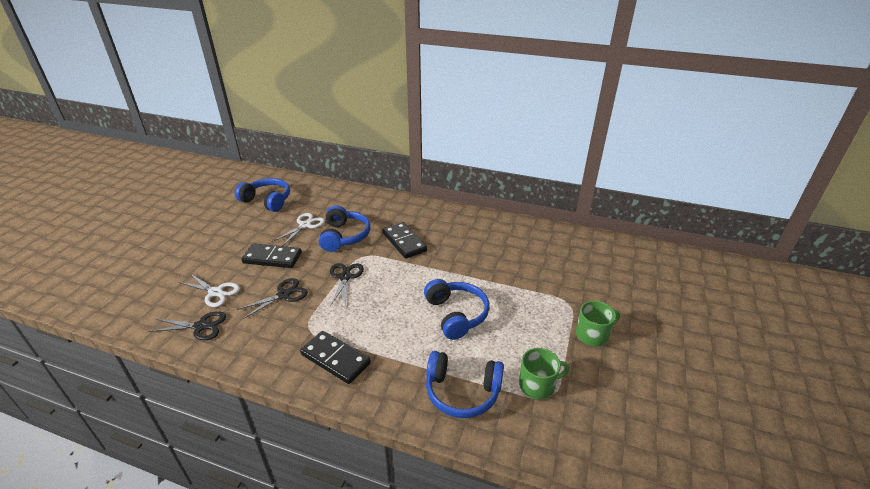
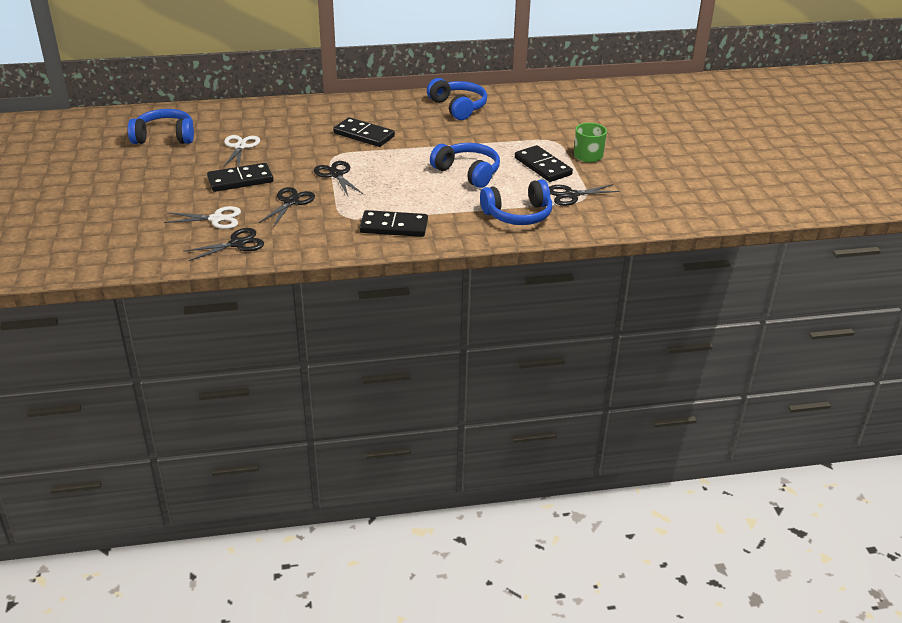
camera: 30 degrees left, 0 degrees up
blue headphones [319,205,370,252] -> blue headphones moved to [427,78,487,120]
green mug [519,348,570,400] -> black scissors [549,184,619,206]
none -> black domino [515,145,573,182]

